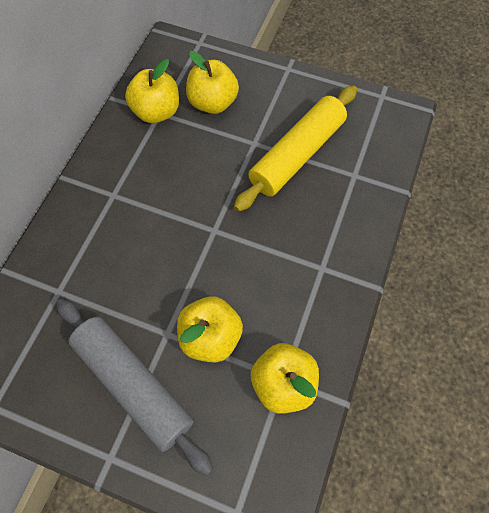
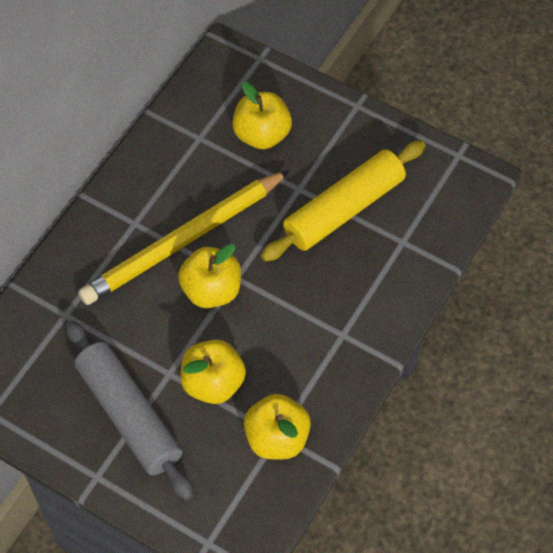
camera: 10 degrees right, 5 degrees down
yellow apple [125,59,179,123] -> yellow apple moved to [178,244,241,308]
none -> yellow pencil [78,170,290,305]

